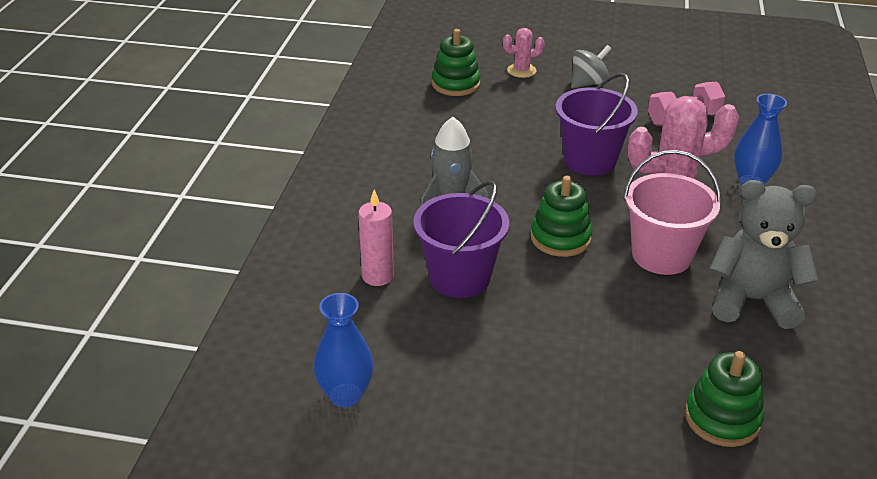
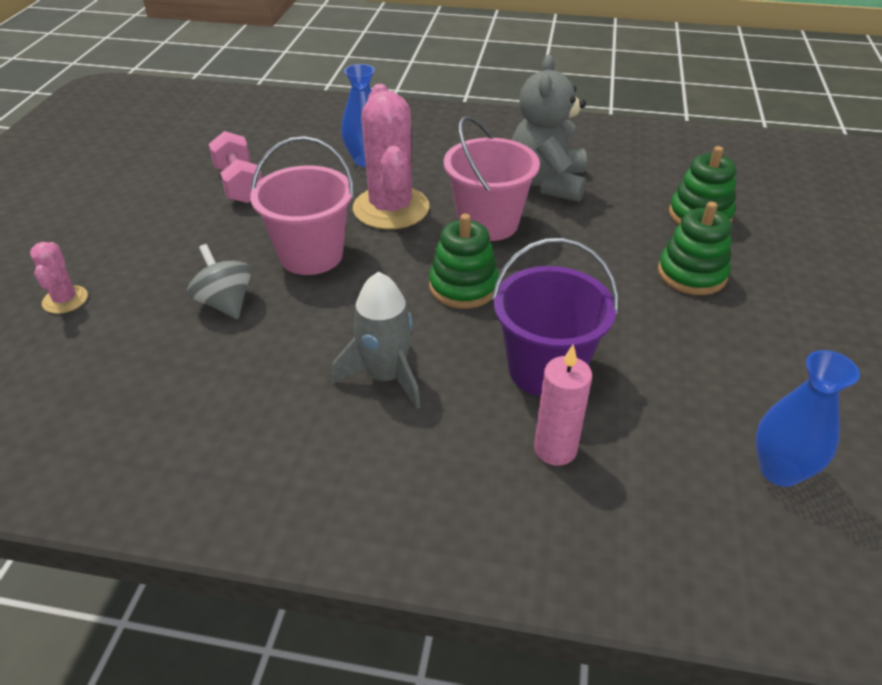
camera: 90 degrees left, 5 degrees up
green stacking toy [432,29,480,96] -> green stacking toy moved to [658,202,732,295]
purple bucket [555,73,638,176] -> pink bucket [250,136,354,275]
grey spinning top [571,45,612,89] -> grey spinning top moved to [187,244,251,319]

